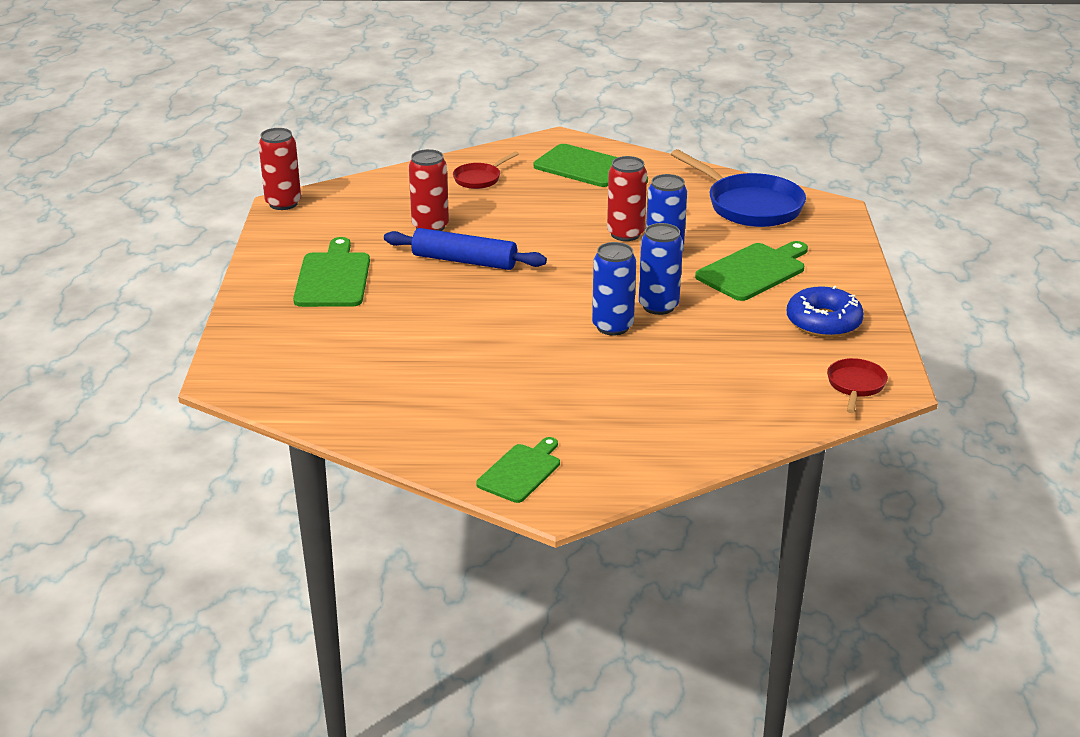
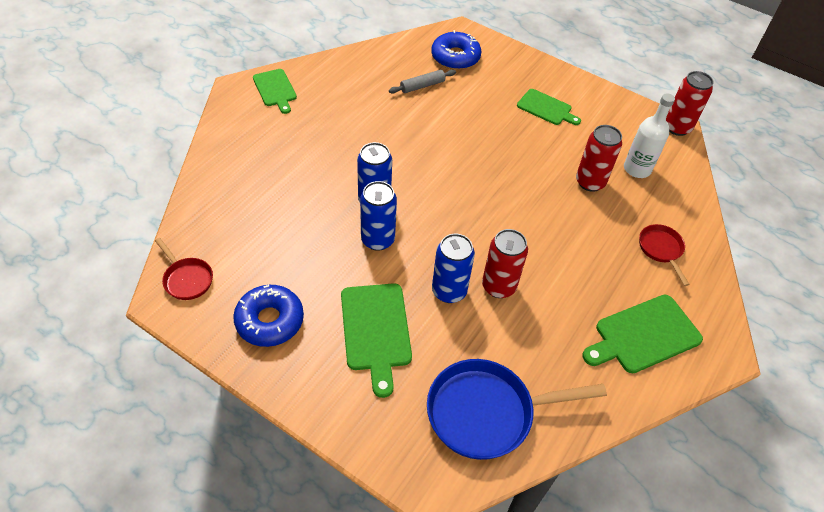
camera: 120 degrees right, 20 degrees up
green cutting board [293,237,370,307] -> green cutting board [517,89,581,125], size x0.66
blue rolling pin [384,228,547,270] -> none
none -> grey rolling pin [389,70,456,93]
none -> blue donut [432,30,481,70]
none -> white bottle [624,93,675,178]

